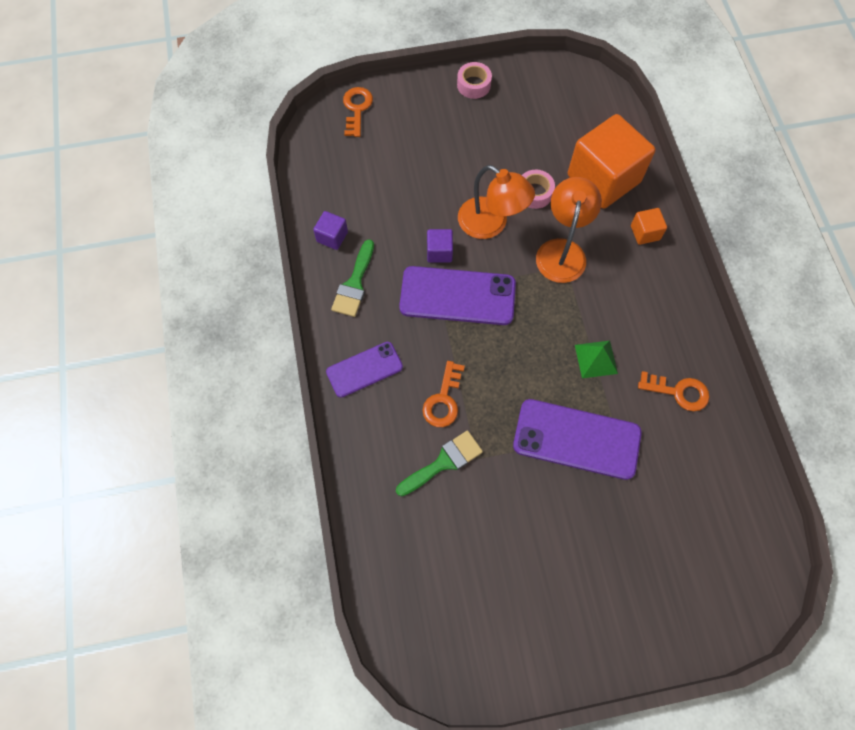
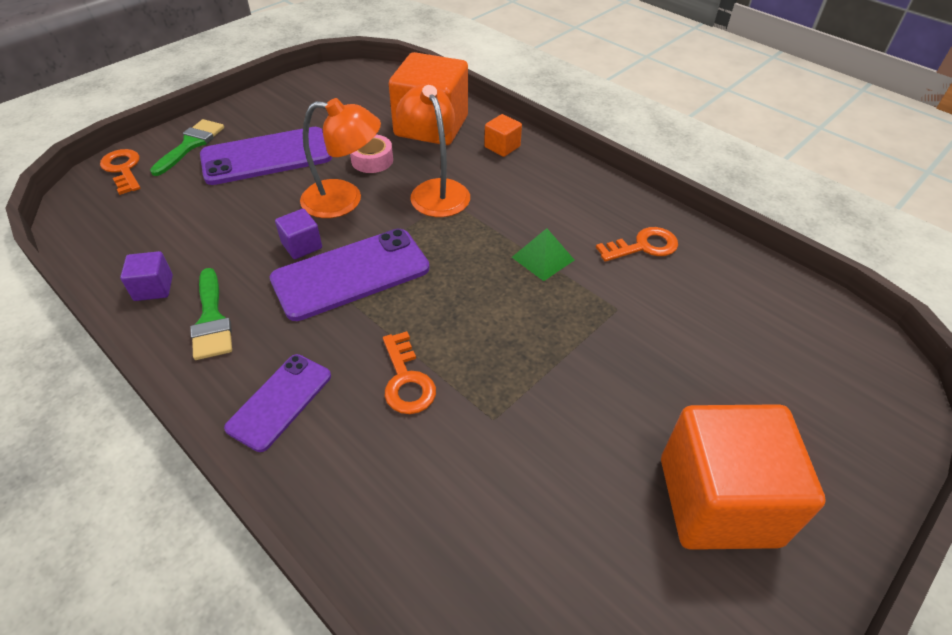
camera: 35 degrees left, 20 degrees down
green brush [396,431,483,496] -> green brush moved to [150,119,224,176]
pink tape [457,62,492,99] -> none
purple phone [513,399,642,480] -> purple phone moved to [200,127,332,185]
none -> orange cube [661,404,826,550]

